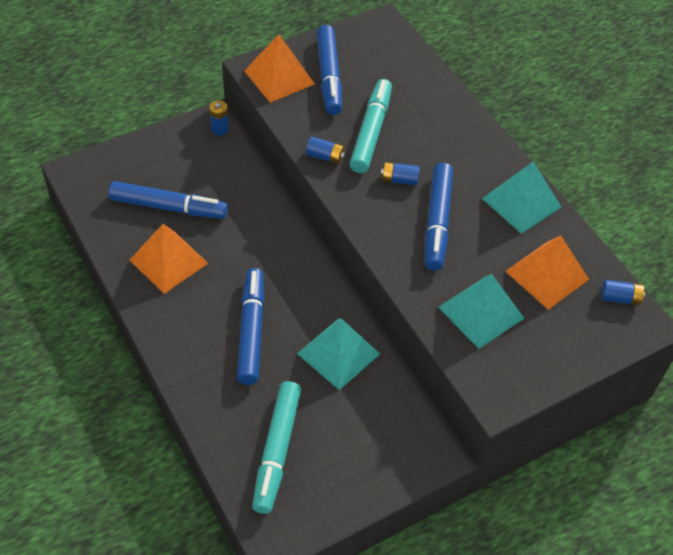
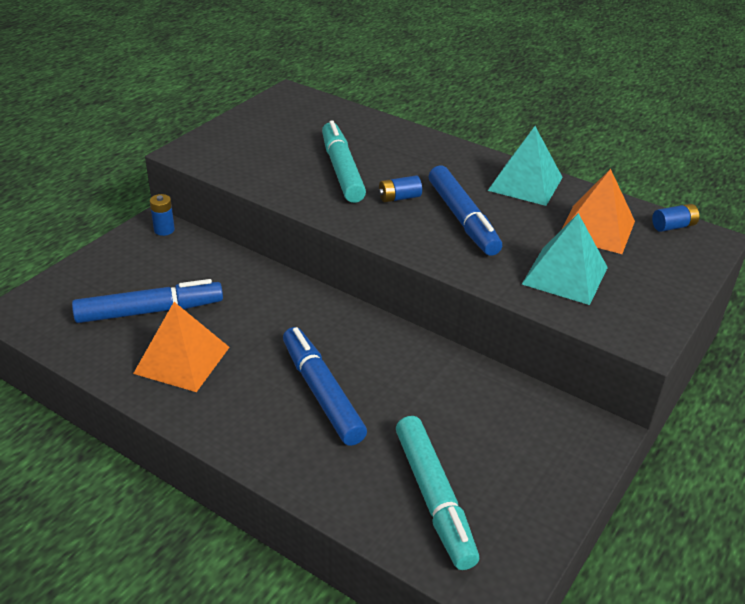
camera: 25 degrees left, 15 degrees down
orange pyramid [244,34,315,103] -> none
turquoise pyramid [297,318,380,390] -> none
blue battery [306,137,345,164] -> none
blue marker [317,25,342,115] -> none

